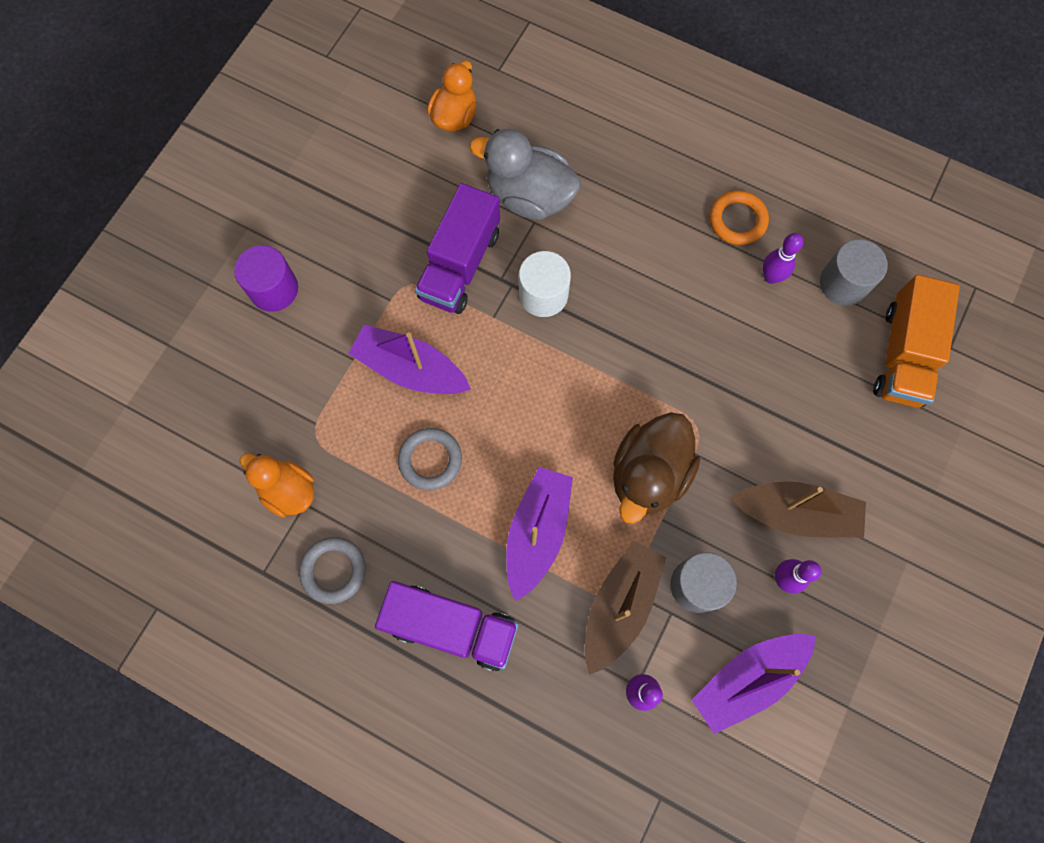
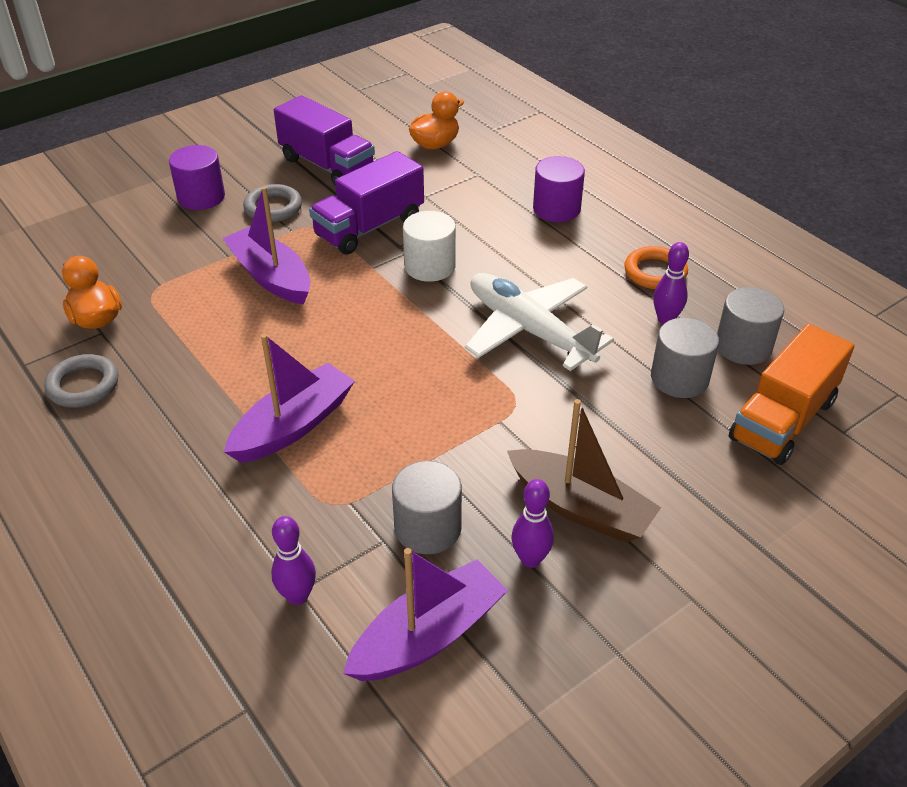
camera: 25 degrees right, 30 degrees down
purple truck [375,581,518,671] -> purple truck moved to [274,95,375,185]
grey ring [398,428,462,490] -> grey ring moved to [243,184,302,222]
grey duck [470,128,581,220] -> none
brown boat [585,540,666,675] -> none
brown duck [613,412,700,524] -> none
purple boat [692,634,816,734] -> purple boat turned 150 degrees clockwise [343,548,508,681]
none -> white plane [465,273,614,371]
none -> purple cylinder [533,156,585,222]
none -> grey cylinder [651,318,719,398]

